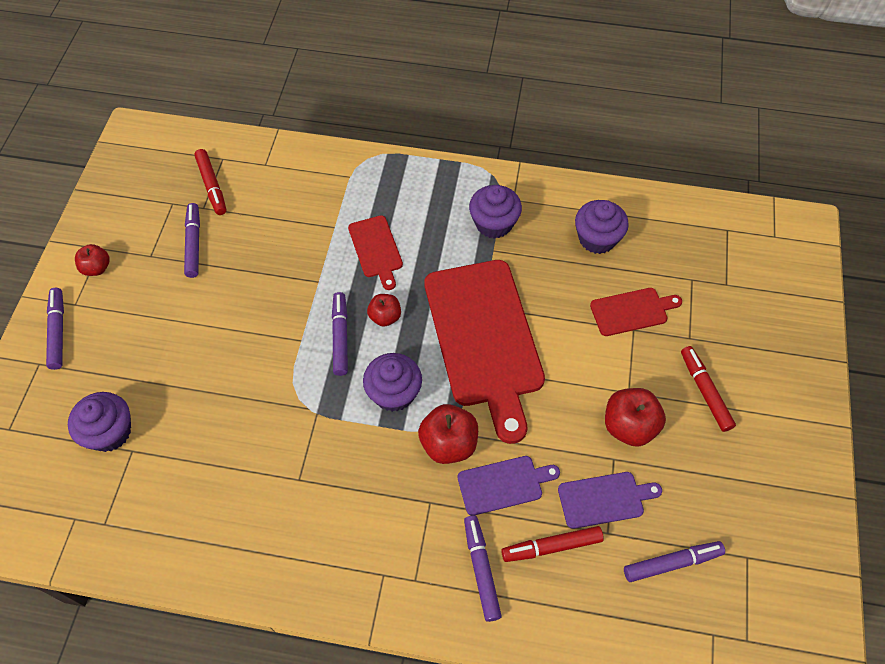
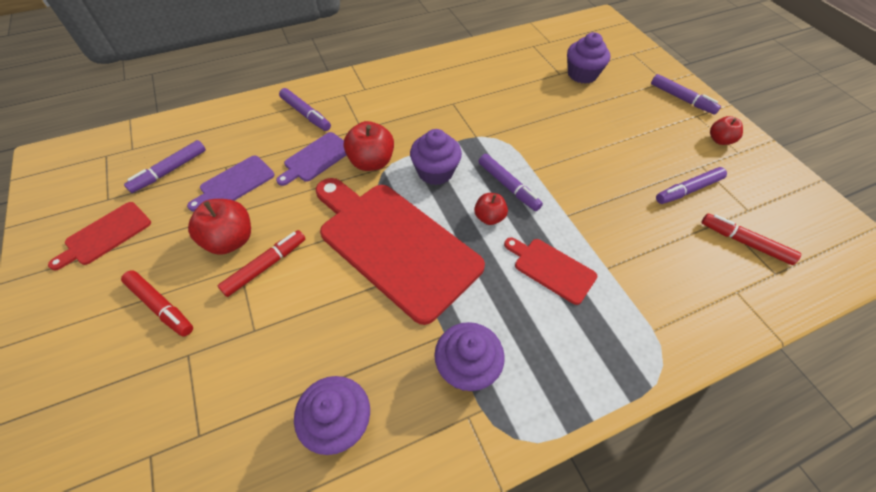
camera: 145 degrees right, 5 degrees down
purple marker [184,203,200,278] -> purple marker turned 105 degrees clockwise [656,167,727,204]
red marker [501,526,604,562] -> red marker moved to [218,230,305,297]
red cutting board [590,288,682,336] -> red cutting board moved to [48,202,151,270]

